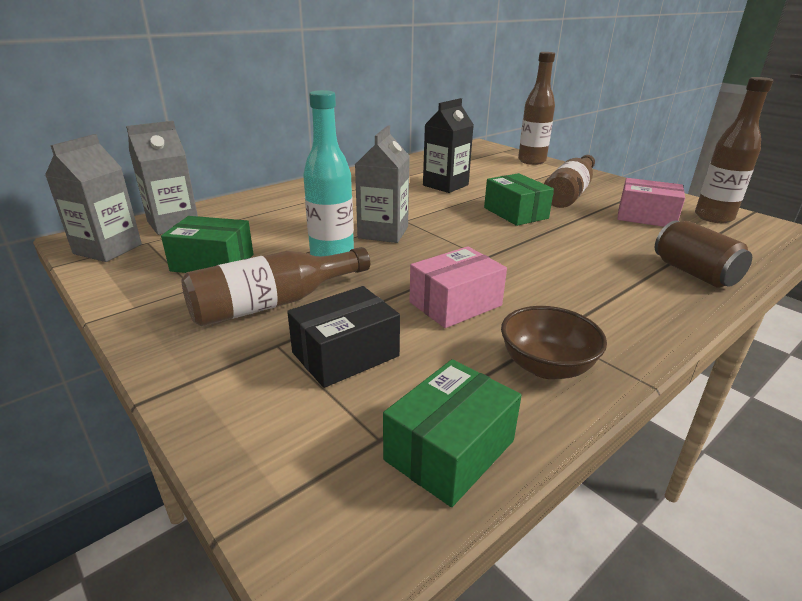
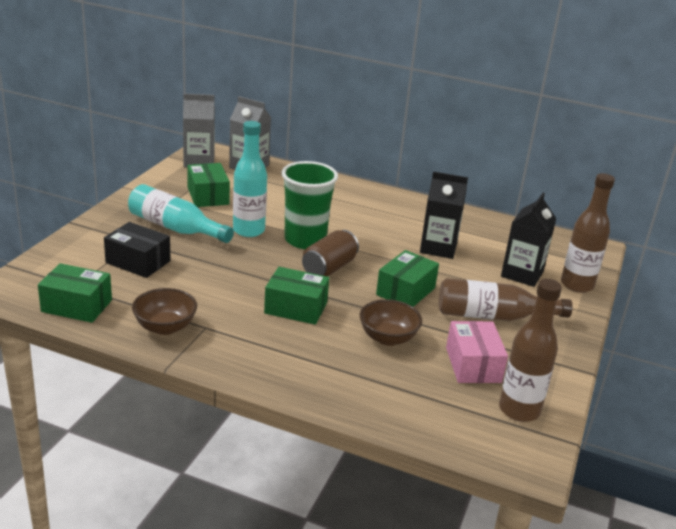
camera: 60 degrees right, 0 degrees up
brown bottle [182,247,370,327] -> turquoise bottle [128,184,234,243]
grey carton [355,125,410,243] -> green cup [281,161,338,249]
pink box [409,246,507,328] -> none
brown can [655,220,752,288] -> brown can moved to [302,230,359,277]
none -> green box [264,267,329,325]
none -> brown bowl [360,299,422,346]
none -> black carton [501,193,556,287]

